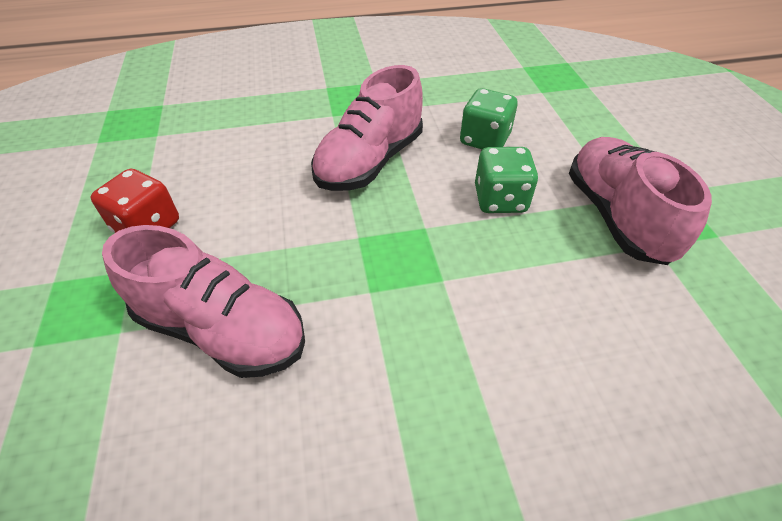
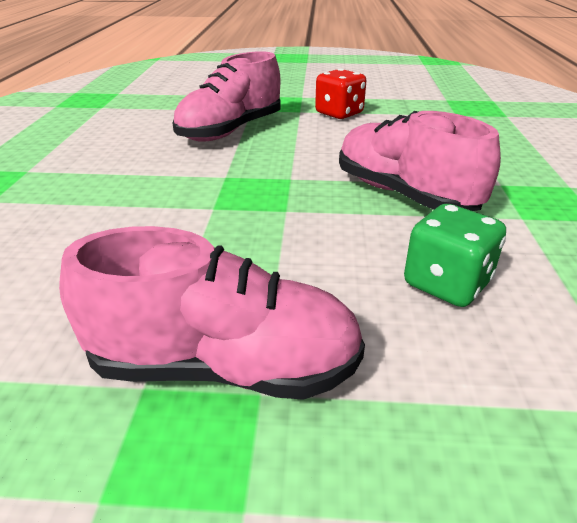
camera: 105 degrees right, 15 degrees down
green dice [475,147,538,213] -> none

